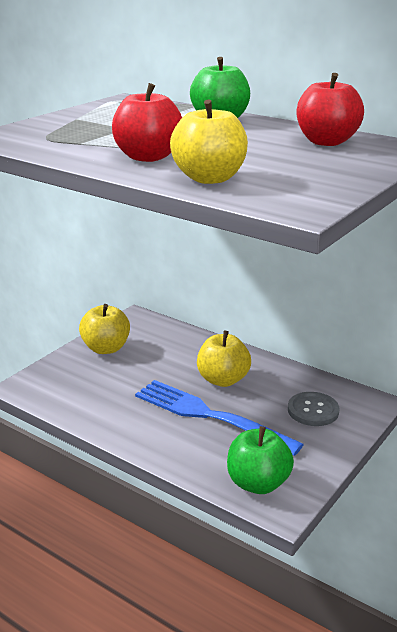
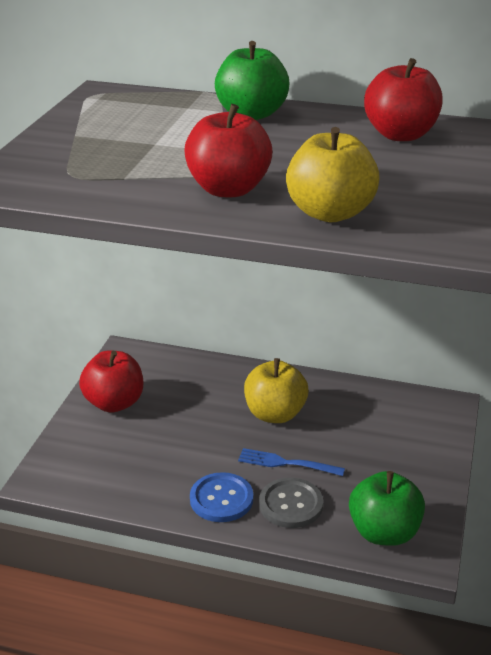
camera: 20 degrees left, 5 degrees up
yellow apple [79,304,130,354] -> red apple [79,350,143,413]
blue fork [135,380,304,456] -> blue fork [238,448,345,476], size x0.49
grey button [288,392,339,426] -> grey button moved to [259,478,323,528]
none -> blue button [190,472,253,522]

